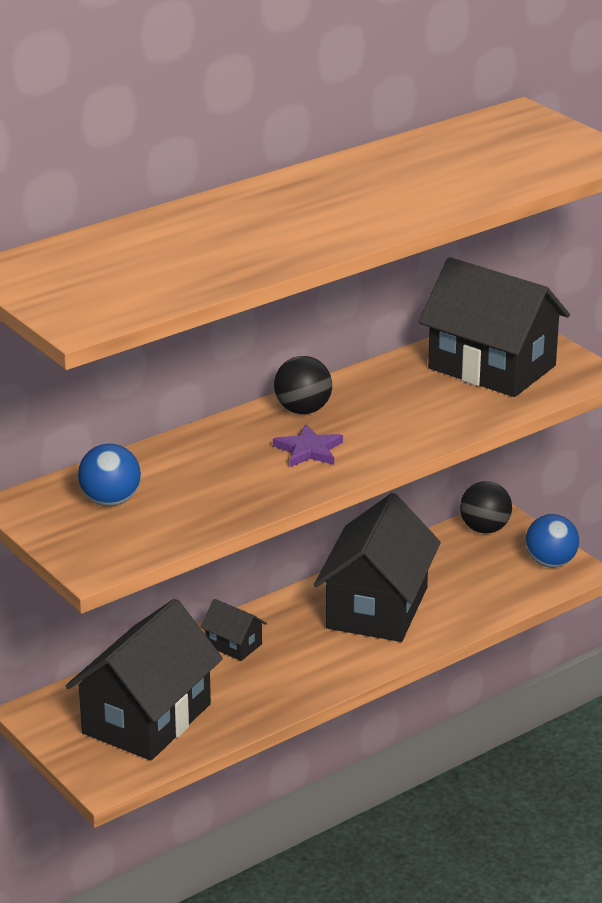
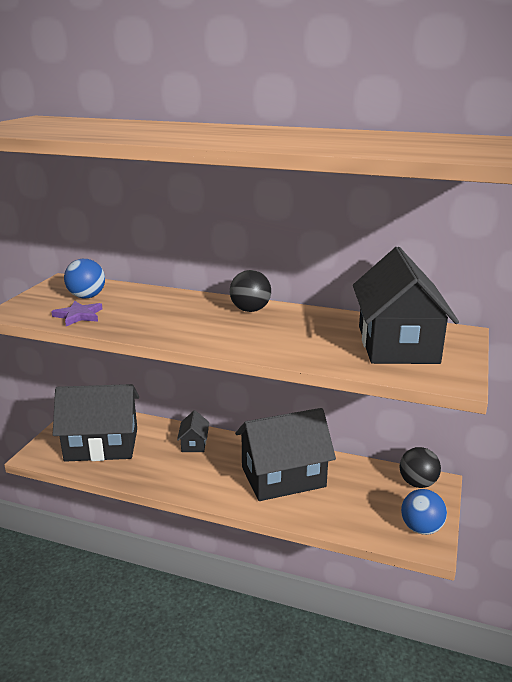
camera: 55 degrees right, 5 degrees down
purple star [273,424,343,467] -> purple star moved to [51,301,102,326]

